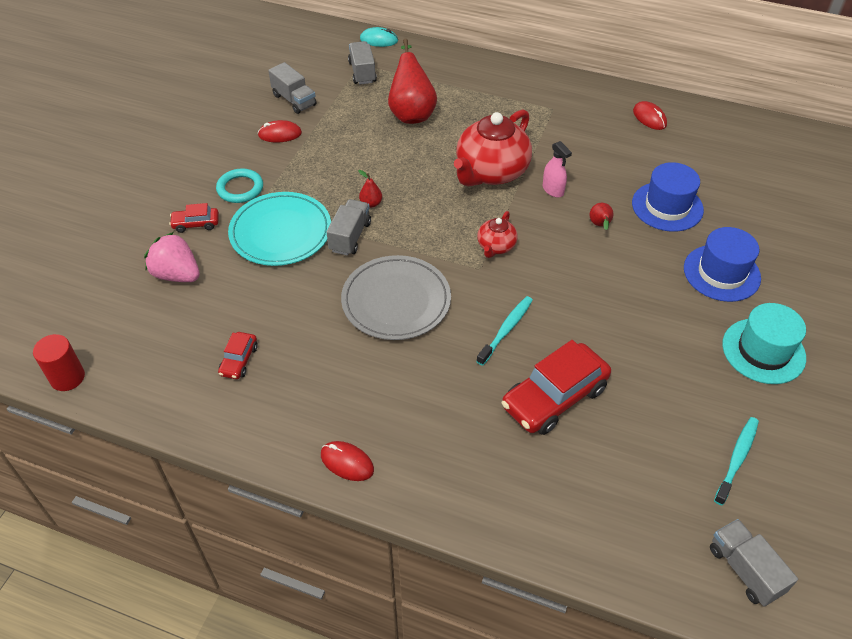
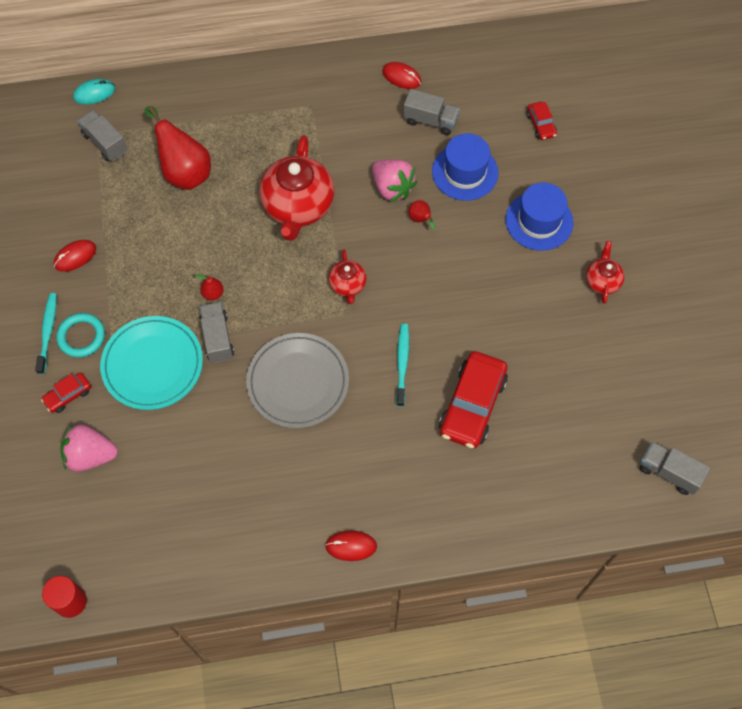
camera: 30 degrees left, 15 degrees up
red car [218,332,258,379] -> red car moved to [527,101,557,140]
grey truck [268,62,316,114] -> grey truck moved to [403,89,460,135]
pink spray bottle [543,141,572,198] -> none
turquoise toothbrush [714,417,759,505] -> turquoise toothbrush moved to [35,293,57,374]
turquoise hat [722,303,806,384] -> red teapot [586,241,625,304]
none -> pink strawberry [372,159,417,202]

